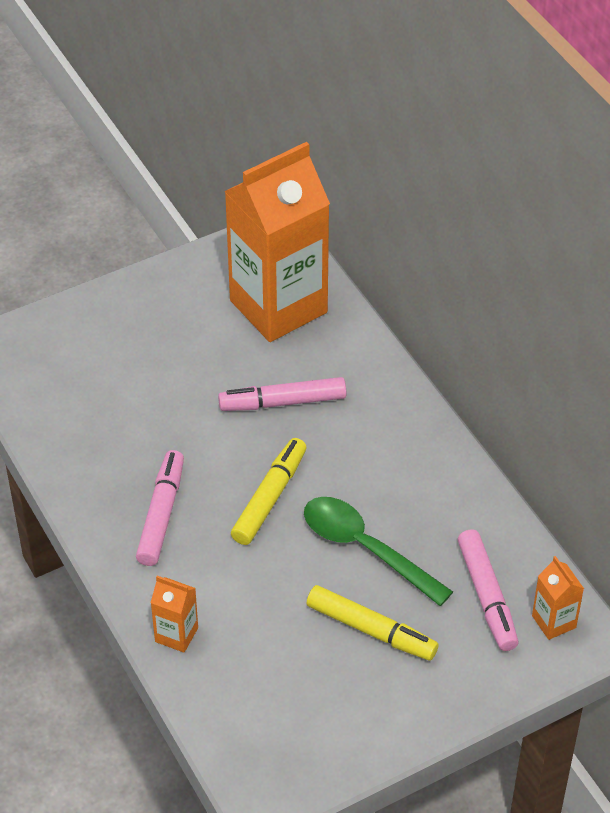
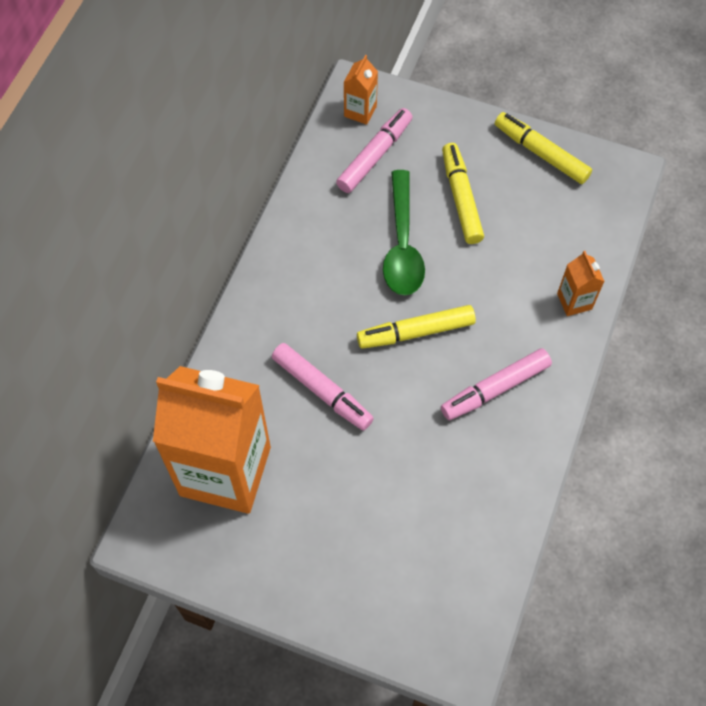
camera: 130 degrees left, 15 degrees up
none -> yellow marker [495,112,592,184]

